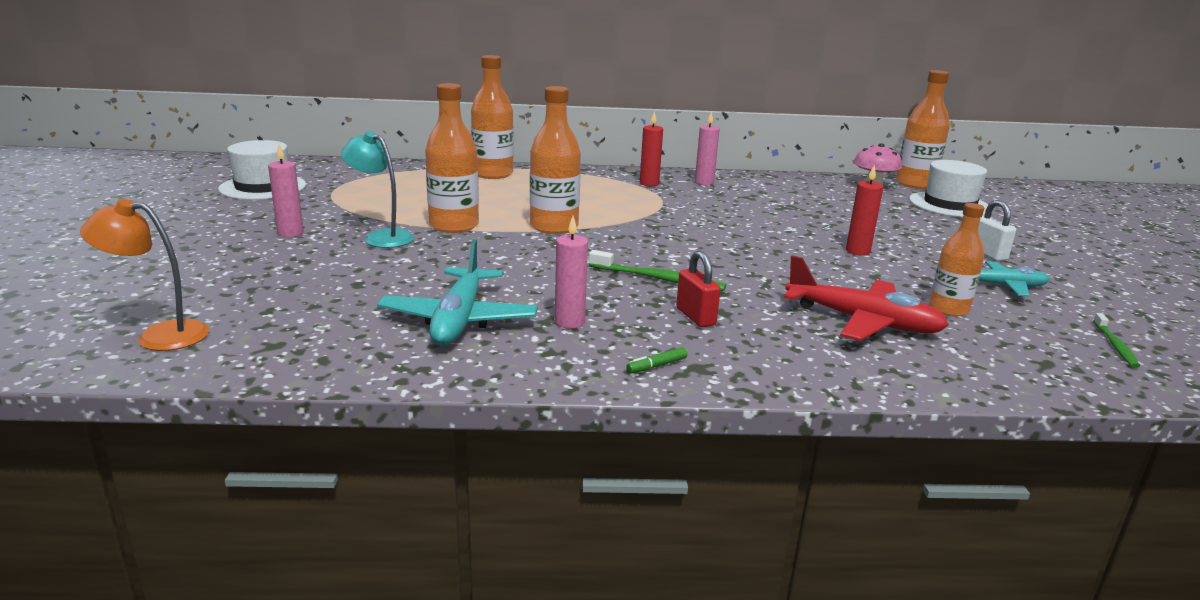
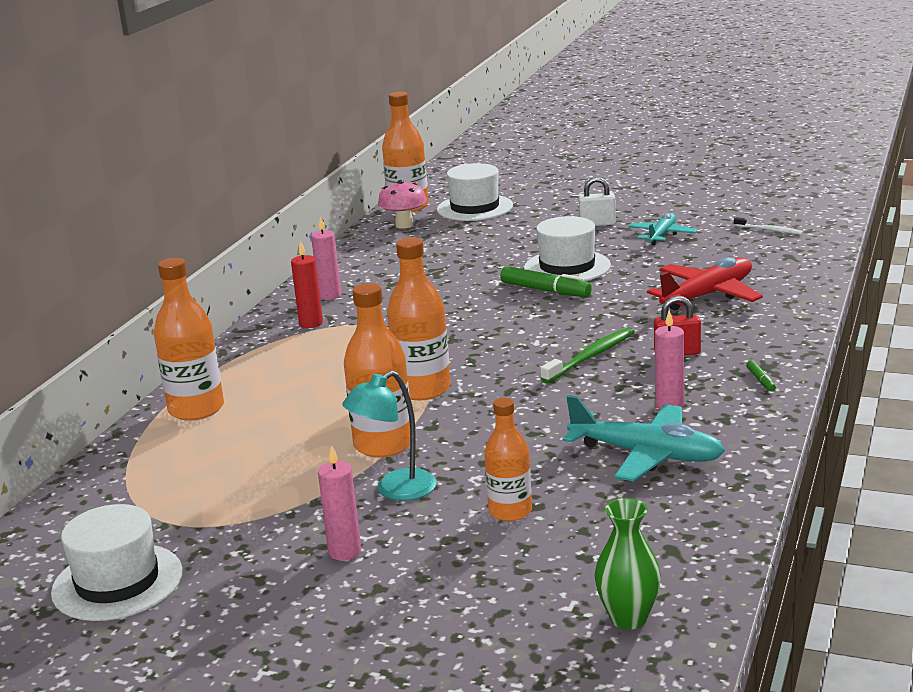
camera: 65 degrees left, 0 degrees up
orange lamp [80,199,209,351] -> green vase [595,498,661,630]
red candle [846,165,883,256] -> white hat [524,216,611,281]
orange bottle [929,203,984,317] -> orange bottle moved to [484,398,532,521]
green toothbrush [1093,313,1140,368] -> white toothbrush [734,217,803,235]
none -> green marker [500,266,592,297]

